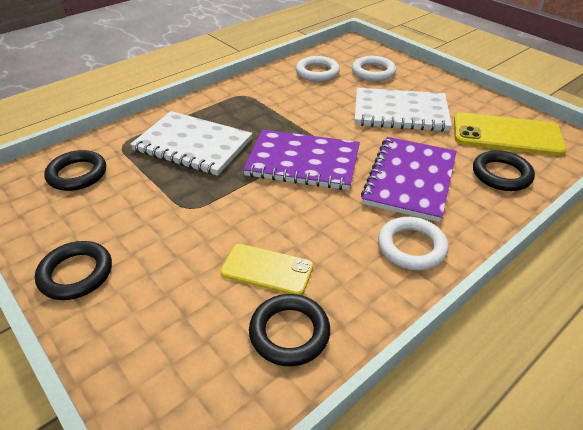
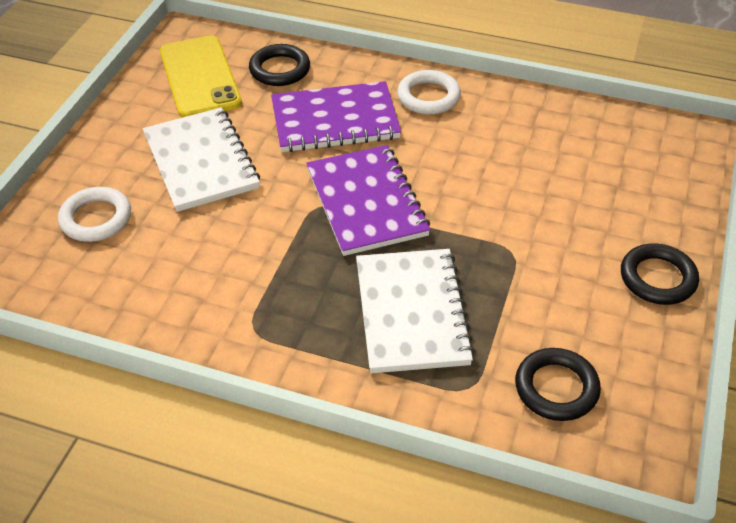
camera: 120 degrees left, 5 degrees up
yellow phone [220,244,313,295] -> none
black ring [249,294,330,366] -> none
white ring [296,56,340,82] -> none

